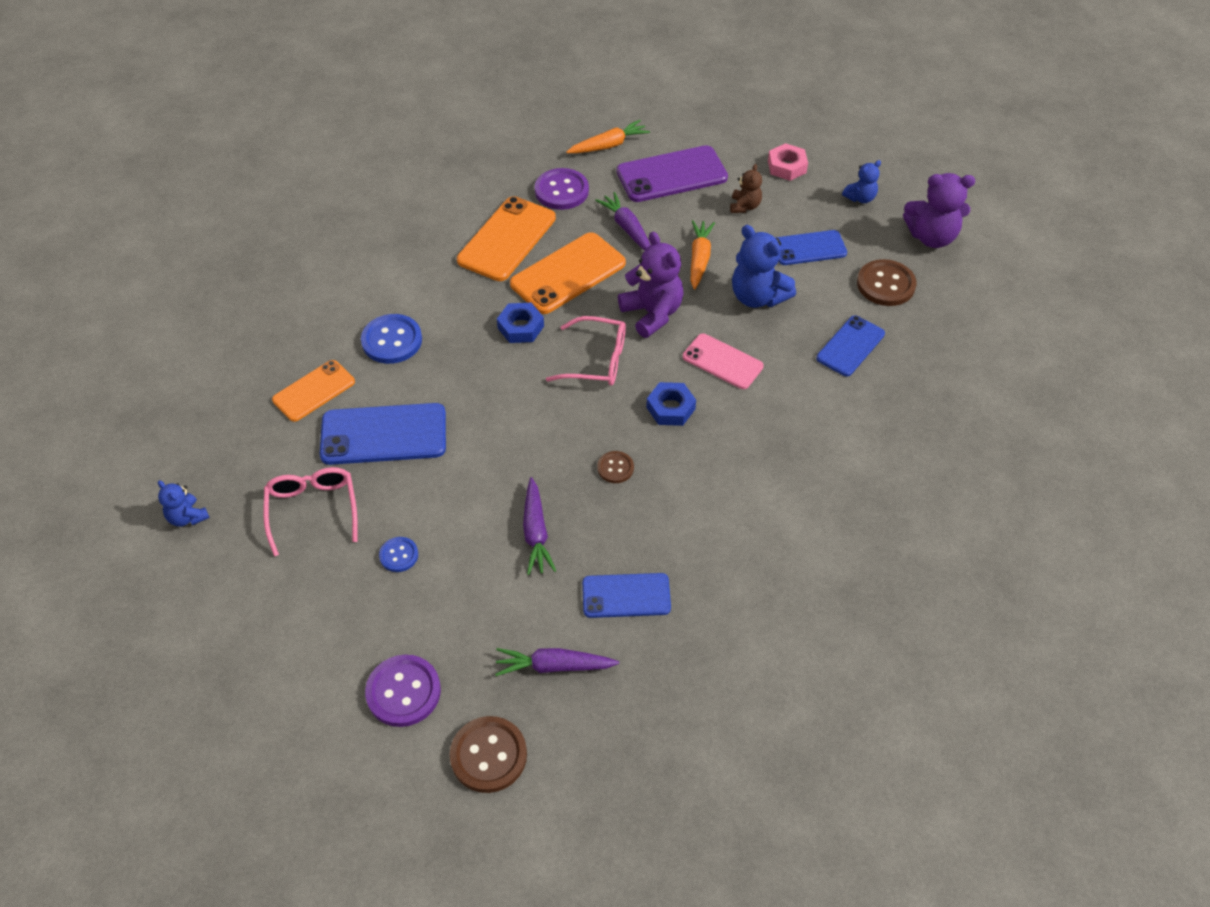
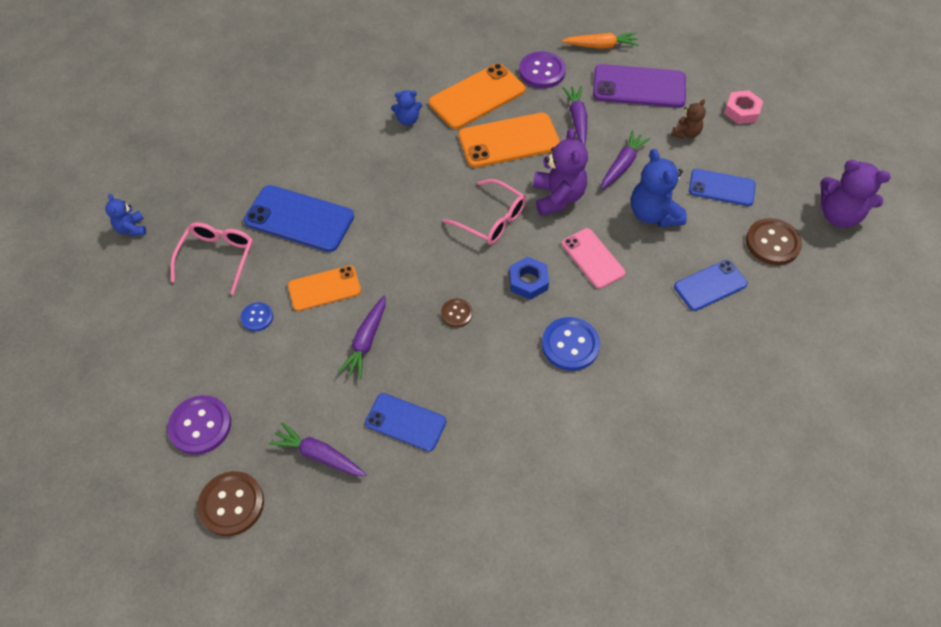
camera: 25 degrees right, 5 degrees up
orange phone [272,360,355,422] -> orange phone moved to [288,265,361,311]
blue button [361,314,422,364] -> blue button moved to [542,317,600,371]
blue nut [497,303,544,343] -> none
orange carrot [691,220,715,290] -> purple carrot [601,130,650,189]
blue teddy bear [842,160,881,203] -> blue teddy bear moved to [391,90,422,126]

